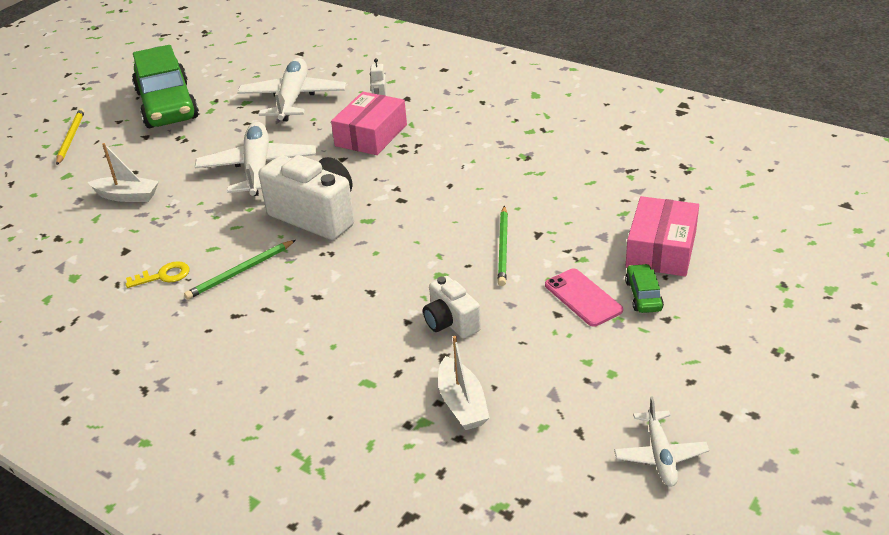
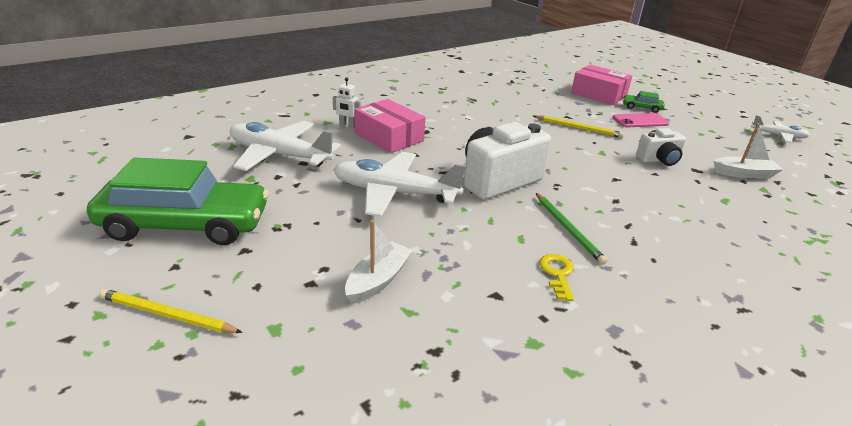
camera: 75 degrees left, 5 degrees down
green pencil [498,206,508,286] -> yellow pencil [534,116,624,138]

